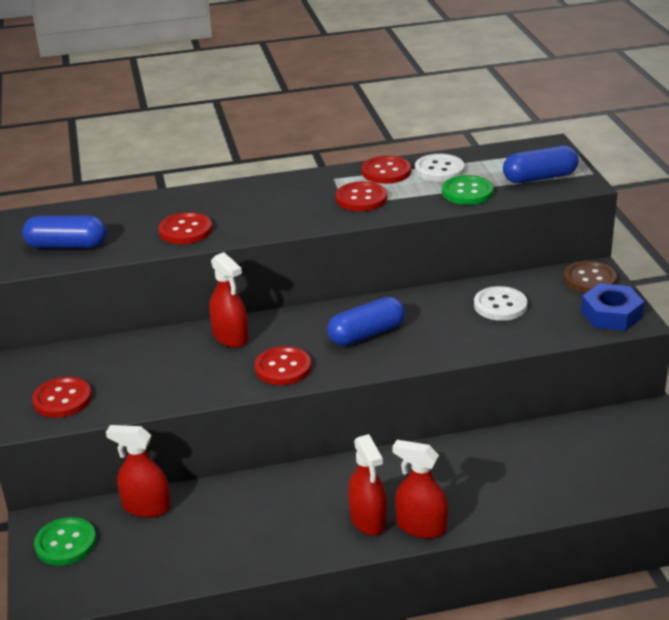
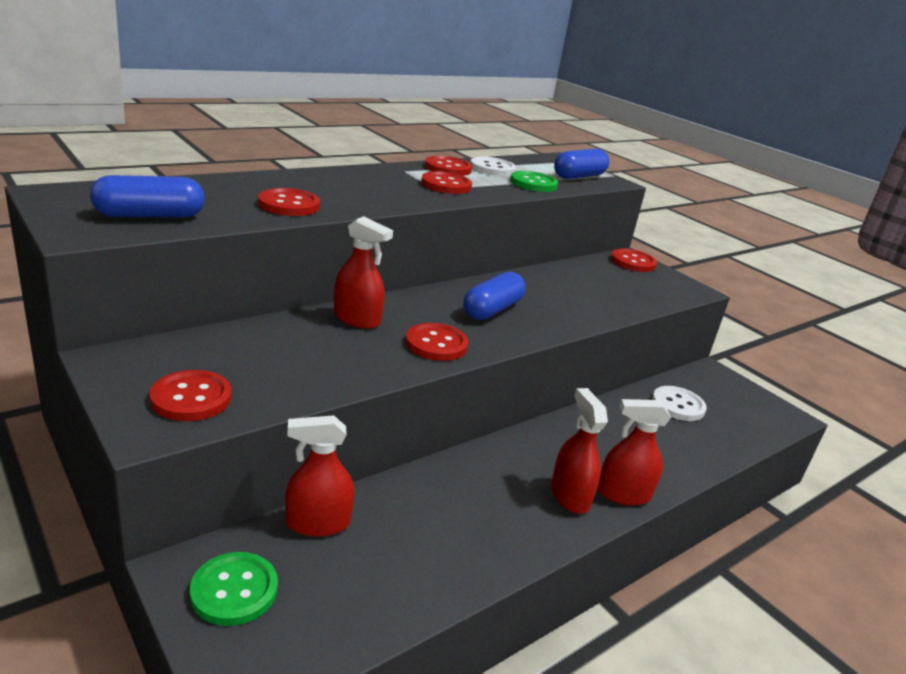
camera: 30 degrees left, 5 degrees down
red spray bottle [348,434,387,535] -> red spray bottle turned 150 degrees counterclockwise [551,388,608,514]
white button [474,286,527,321] -> white button moved to [652,386,707,421]
brown button [564,261,617,293] -> red button [611,248,657,272]
blue nut [581,283,644,331] -> none

